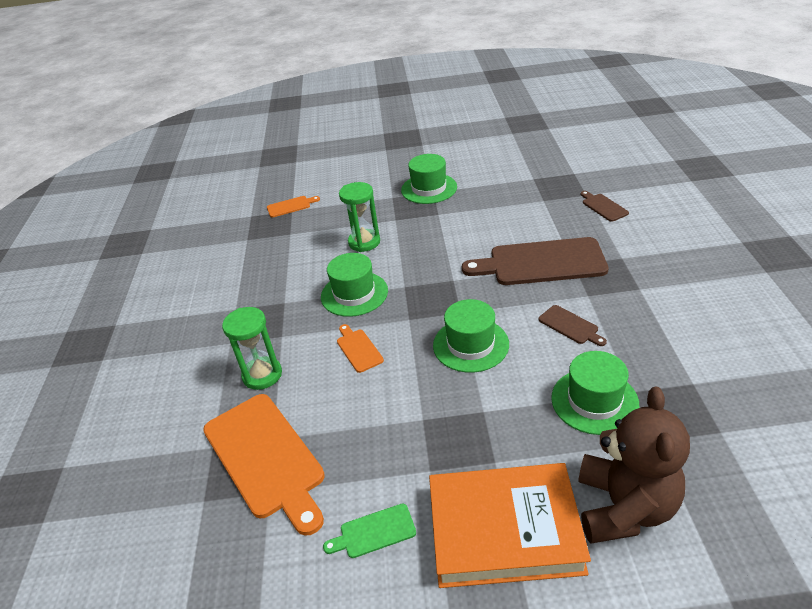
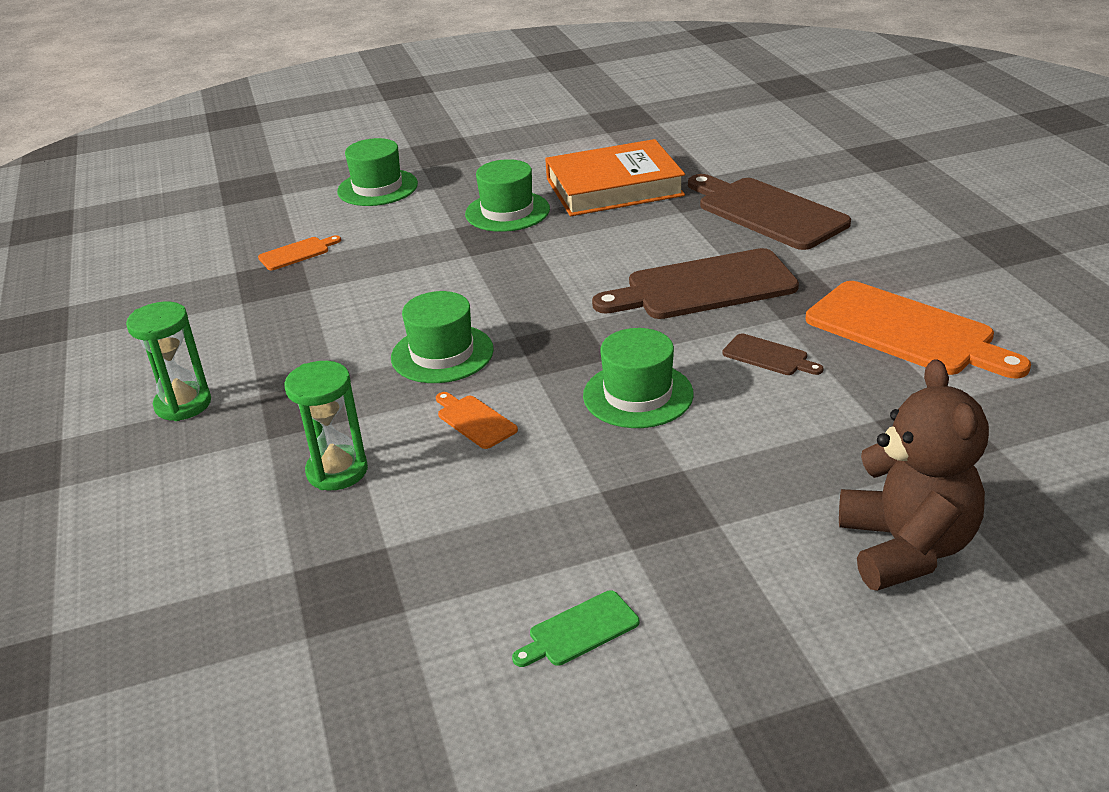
camera: 15 degrees left, 5 degrees down
orange cutting board [203,394,325,536] -> orange cutting board moved to [806,281,1031,378]
green hourglass [339,182,380,252] -> green hourglass moved to [126,302,211,421]
orange book [429,463,591,588] -> orange book moved to [545,139,685,216]
green hat [551,351,639,435] -> green hat moved to [337,138,418,206]
brown cutting board [581,191,629,222] -> brown cutting board [688,174,851,250], size x2.22

